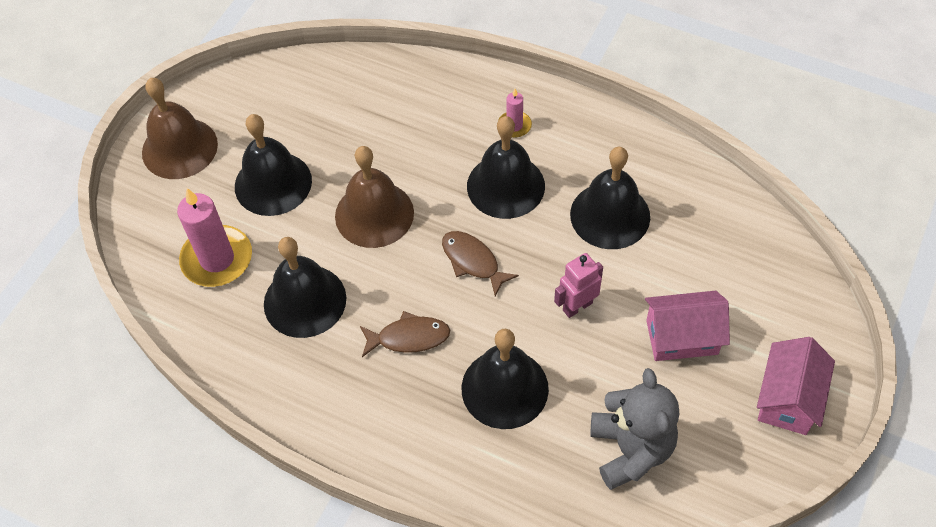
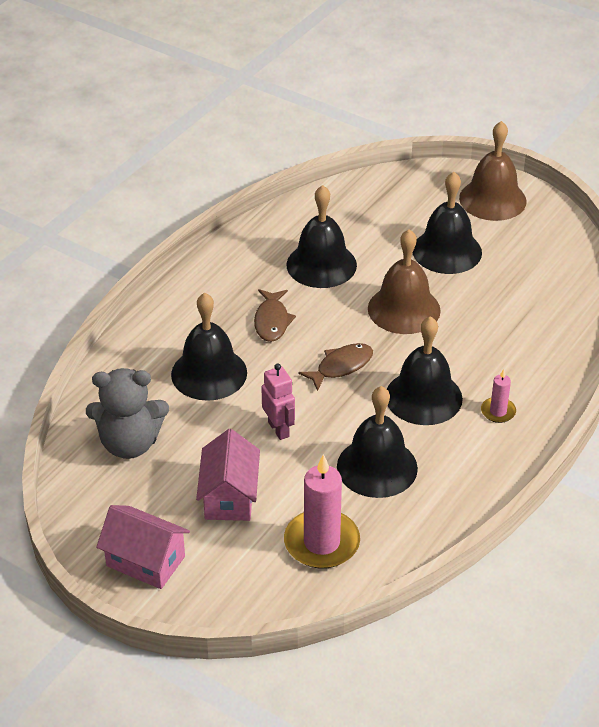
camera: 95 degrees right, 15 degrees down
pink candle [177,188,252,287] -> pink candle moved to [284,454,360,569]

